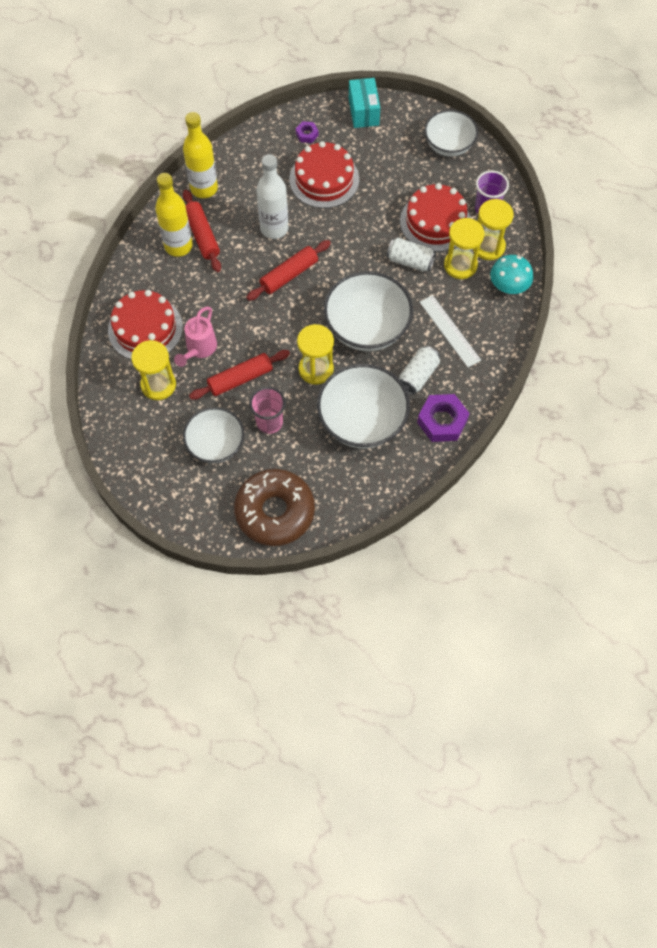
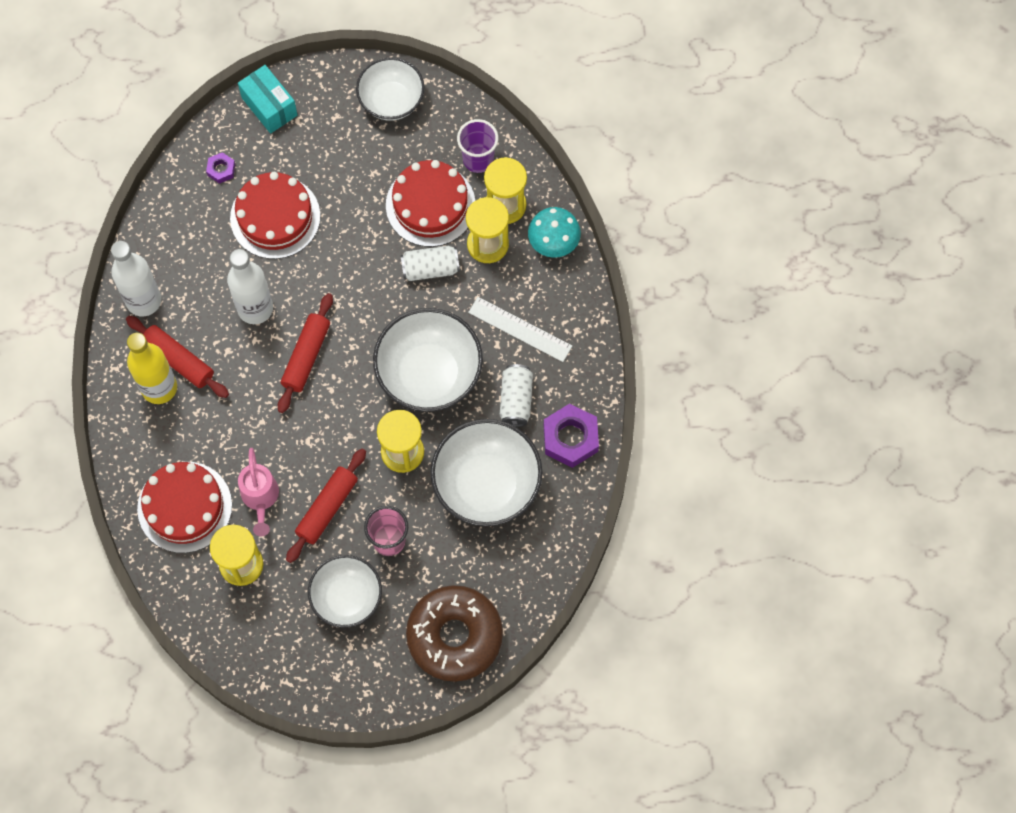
camera: 30 degrees left, 5 degrees up
yellow bottle [183,112,218,198] -> white bottle [111,241,161,316]

